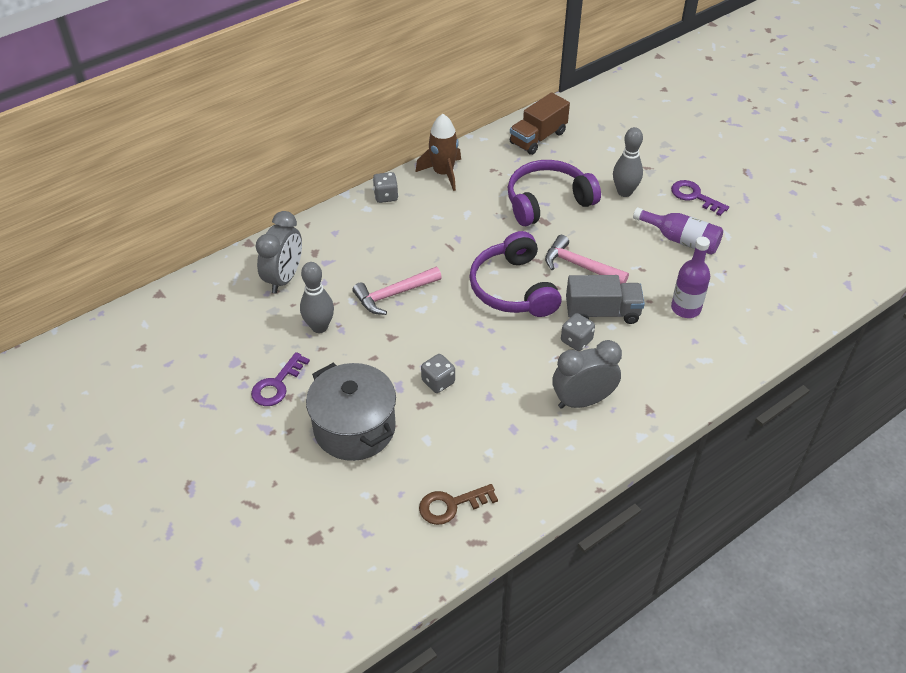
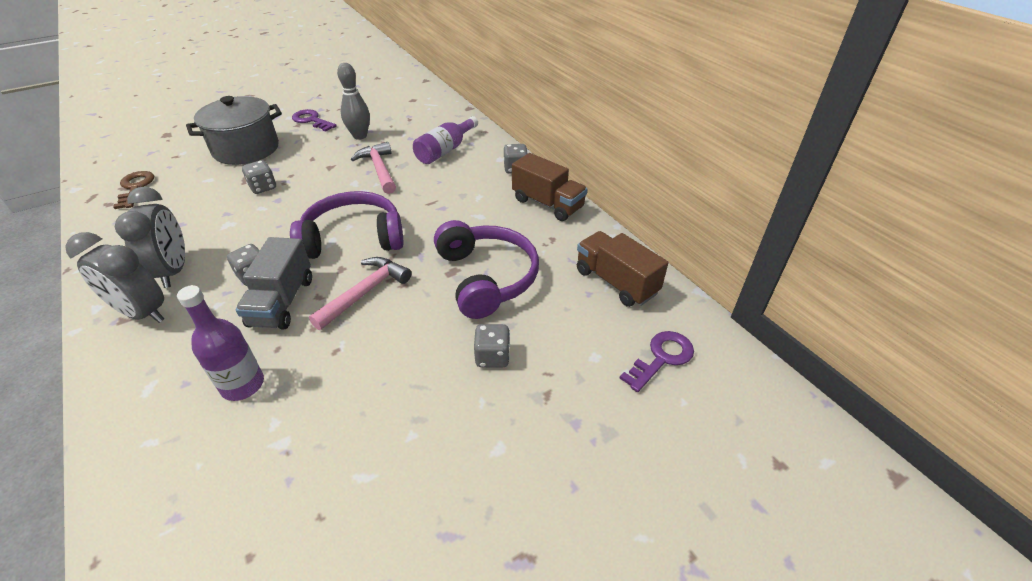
camera: 95 degrees right, 5 degrees down
grey clock [256,211,302,293] -> grey clock moved to [65,232,164,323]
brown rocket [415,114,461,191] -> brown truck [512,153,588,221]
grey bowling pin [613,127,643,197] -> grey dice [474,324,510,367]
purple bottle [633,207,723,255] -> purple bottle moved to [413,116,478,164]
purple key [671,180,729,216] -> purple key moved to [620,331,694,392]

